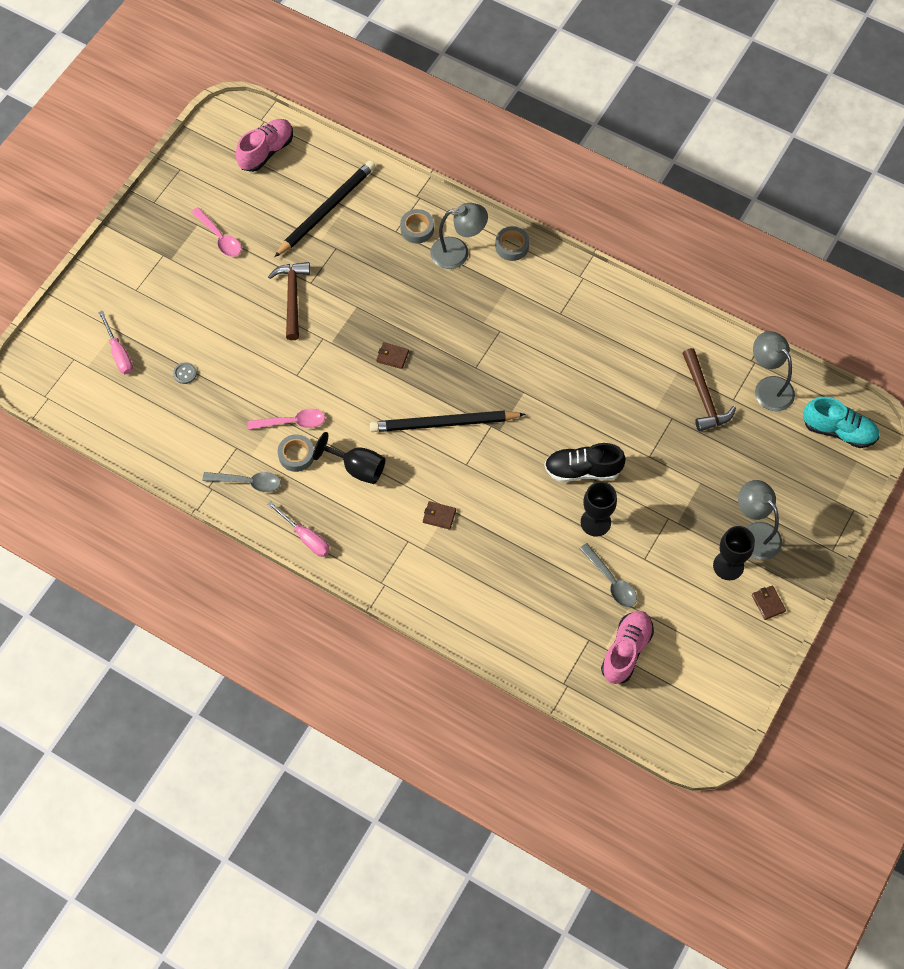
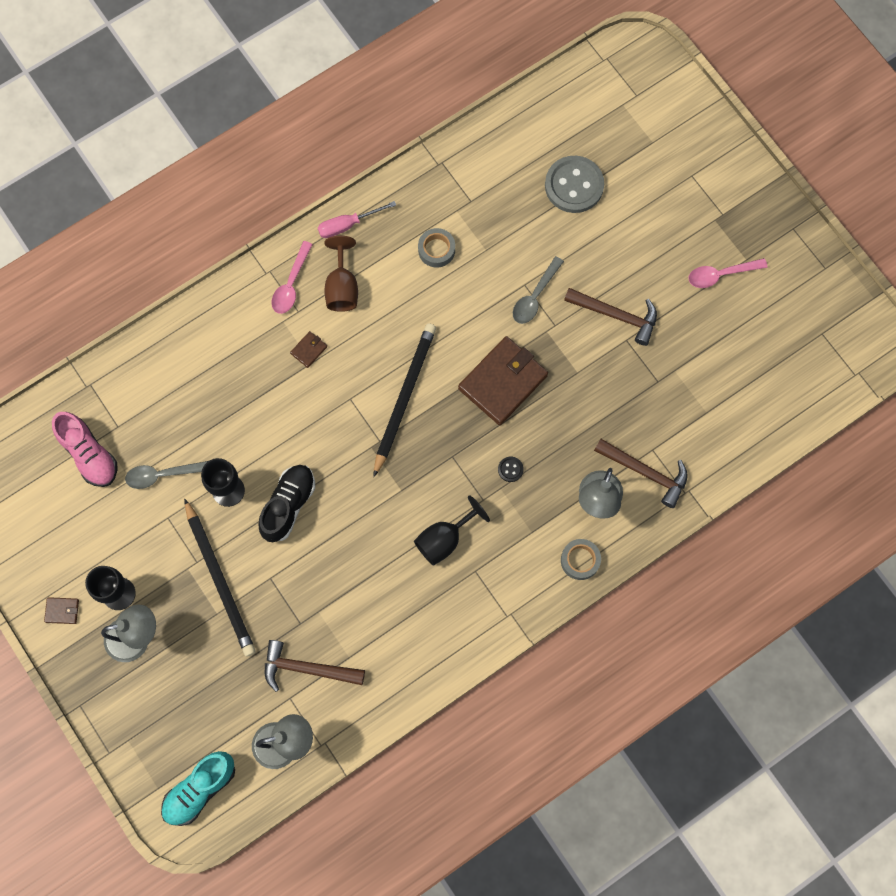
camera: 115 degrees right, 10 degrees up
pink screwdriver [98,311,133,374] -> none
grey button [173,362,197,384] -> grey button [545,156,604,213], size x2.43
grey spoon [202,472,281,492] -> grey spoon moved to [513,256,564,324]
pink shoe [236,119,293,172] -> none
pink spoon [248,409,325,430] -> pink spoon moved to [272,241,313,314]
black pencil [274,160,375,257] -> black pencil moved to [184,498,256,657]
black goblet [313,432,385,484] -> black goblet moved to [414,495,490,566]
brown wallet [376,342,409,369] -> brown wallet [458,336,548,425], size x2.40
grey tape [400,209,434,243] -> brown hammer [594,439,688,508]
none -> brown goblet [324,236,358,312]
none -> black button [498,457,524,482]

